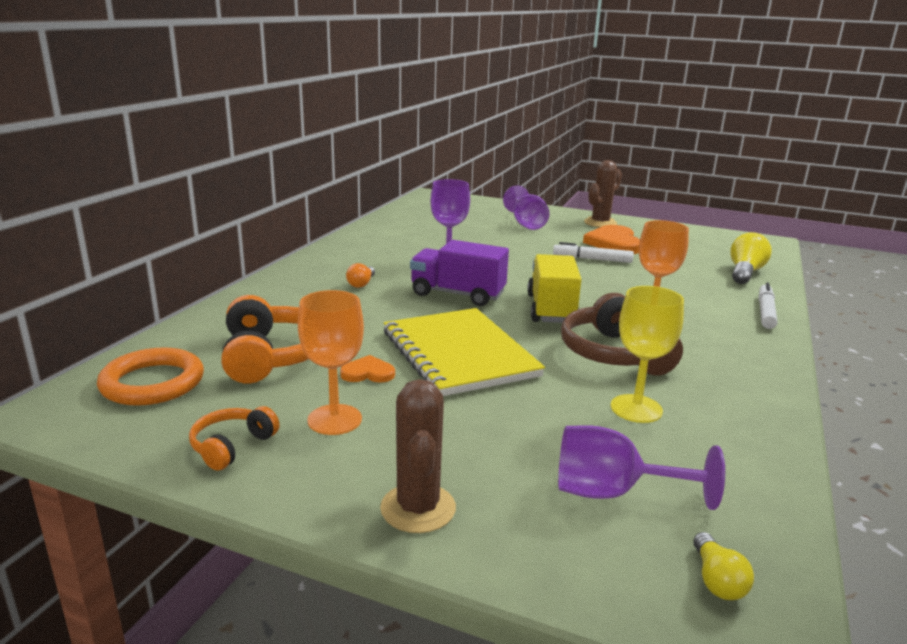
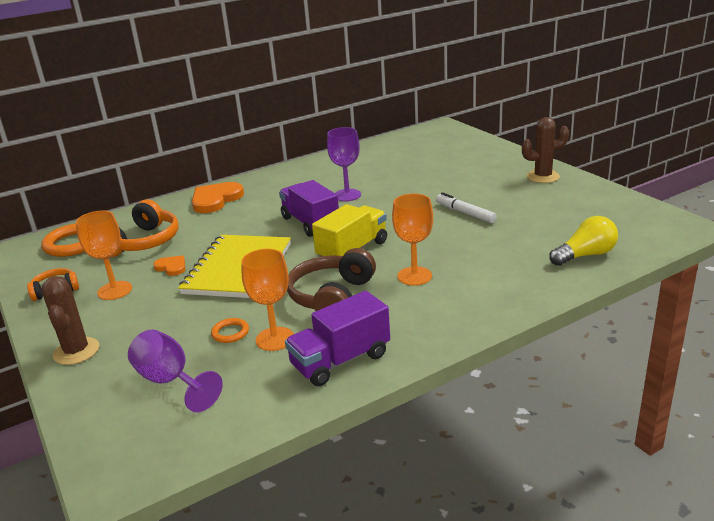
camera: 40 degrees right, 5 degrees up
orange light bulb [346,263,375,288] -> none
brown cactus [380,379,456,533] -> brown cactus turned 45 degrees counterclockwise [41,276,99,365]
purple goblet [503,186,549,230] -> none
orange heart [583,225,640,254] -> orange heart moved to [192,182,244,213]
yellow goblet [611,286,684,423] -> orange goblet [241,249,294,351]
yellow light bulb [693,532,754,600] -> none
white marker [758,282,777,329] -> none
none -> orange ring [211,318,249,343]
none -> purple truck [285,291,390,386]

